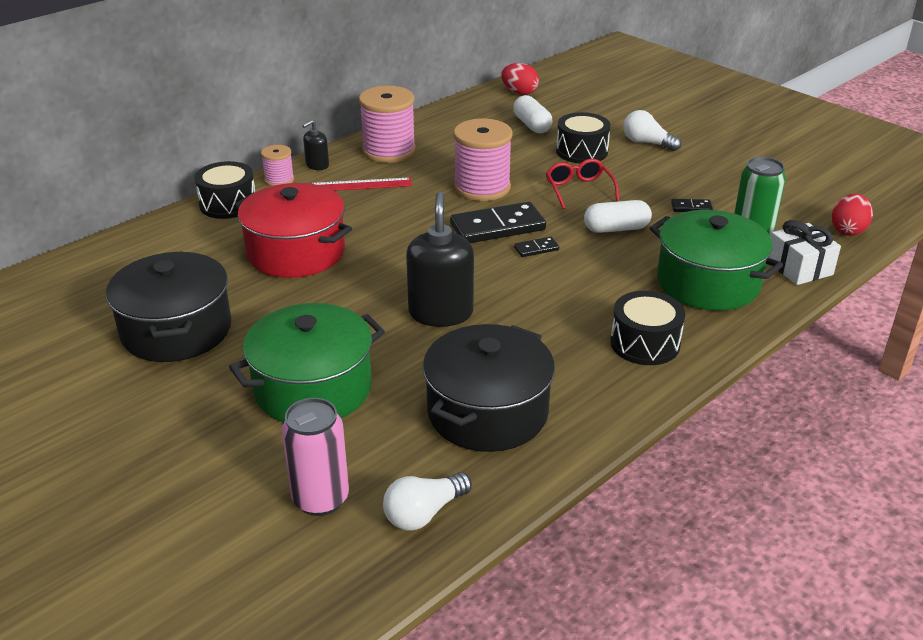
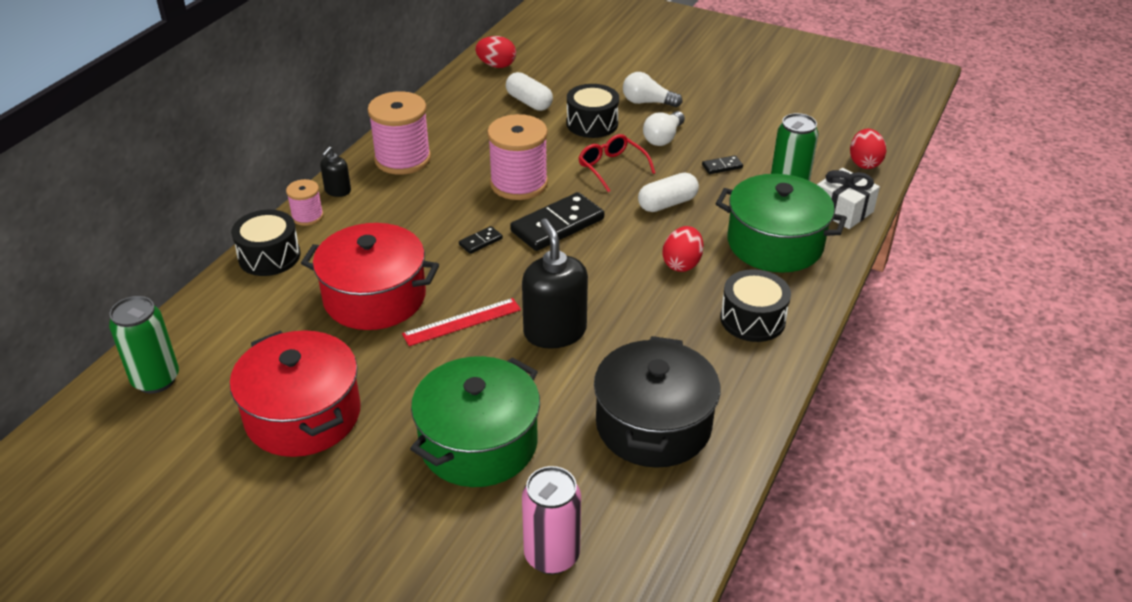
camera: 20 degrees left, 5 degrees up
black pot [106,251,231,362] -> red pot [230,330,361,457]
red ruler [310,178,412,191] -> red ruler moved to [402,298,521,346]
white light bulb [383,472,472,530] -> white light bulb moved to [643,111,685,146]
black domino [514,237,559,257] -> black domino moved to [459,226,503,254]
none -> green can [109,296,179,394]
none -> red egg [662,226,704,272]

